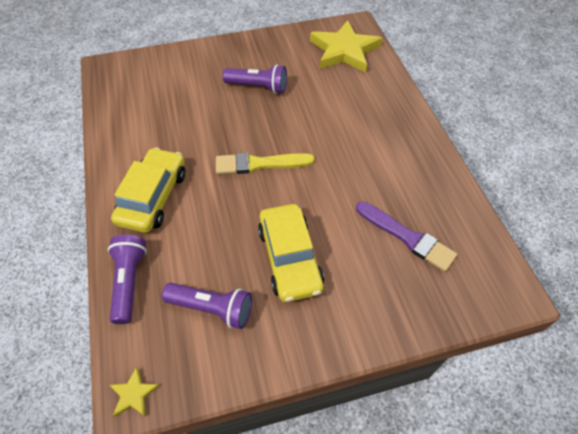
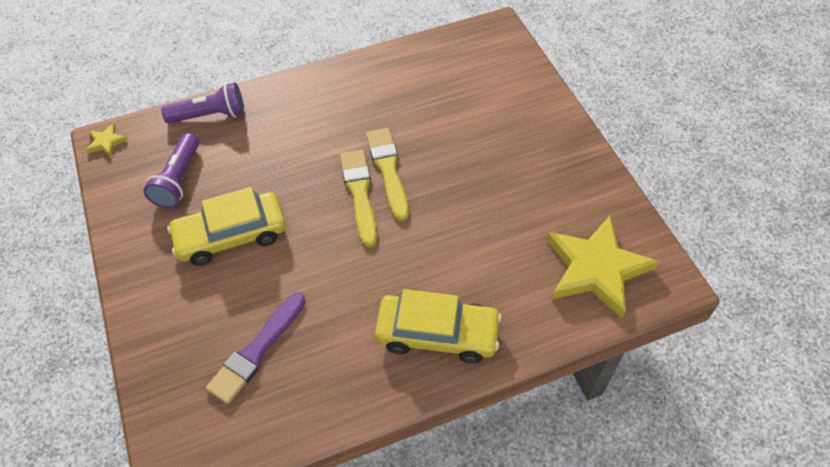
camera: 85 degrees right, 0 degrees up
yellow car [111,148,185,233] -> yellow car moved to [375,289,502,363]
purple flashlight [222,64,287,94] -> none
none -> yellow brush [366,128,409,221]

